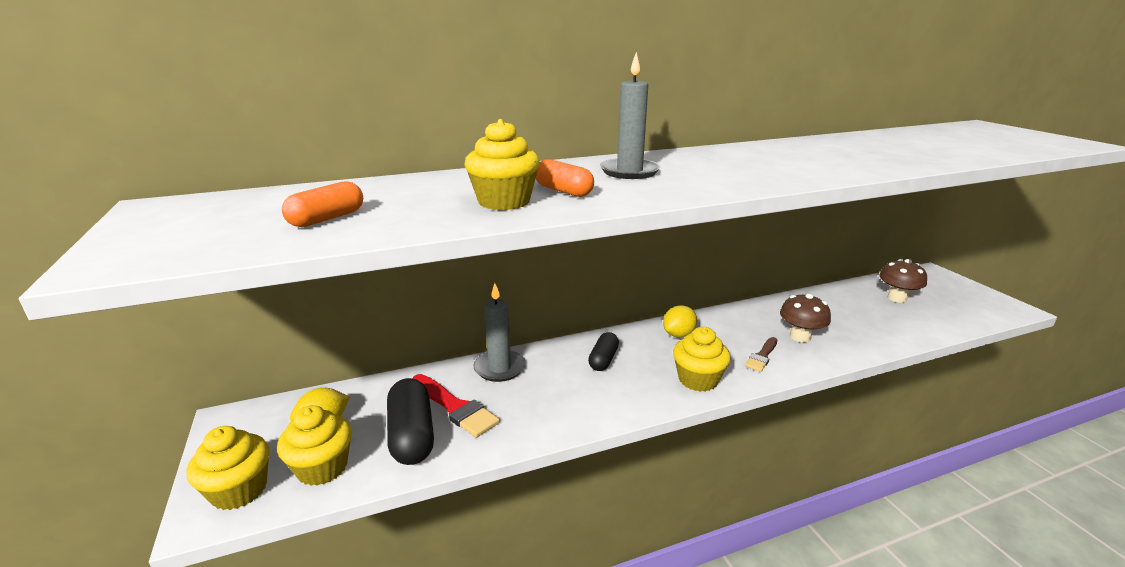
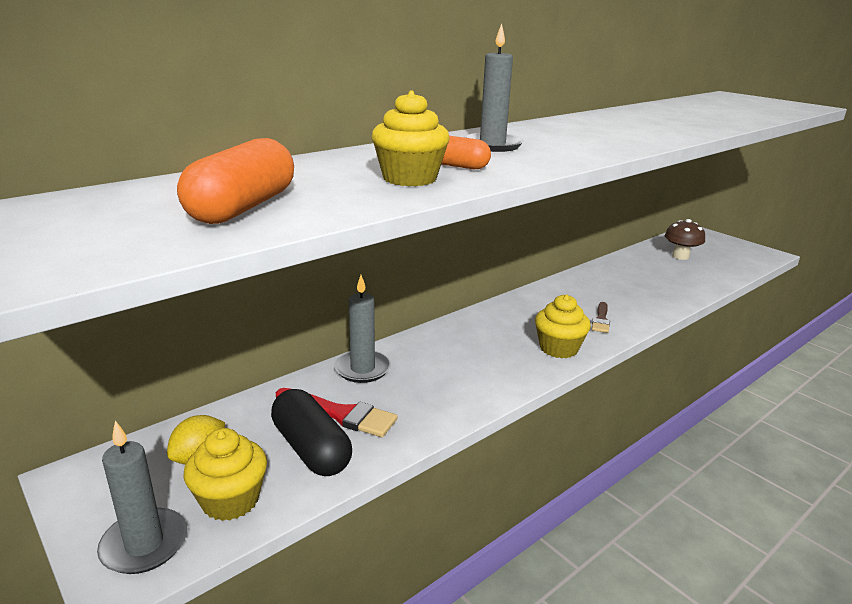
camera: 20 degrees left, 0 degrees up
yellow cupcake [187,426,270,510] -> grey candle [97,421,187,574]
orange capsule [282,181,363,227] -> orange capsule [177,138,294,224], size x1.63
black capsule [588,332,619,371] -> none
yellow lemon [663,305,697,337] -> none
brown mushroom [780,294,831,343] -> none

